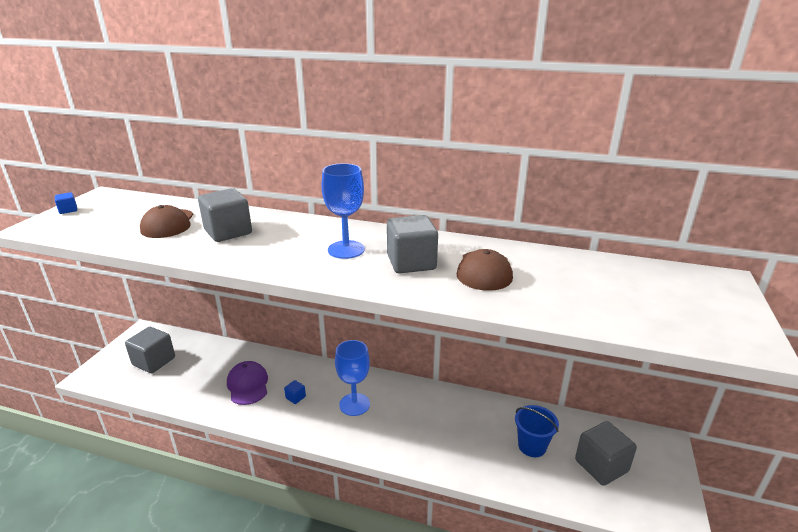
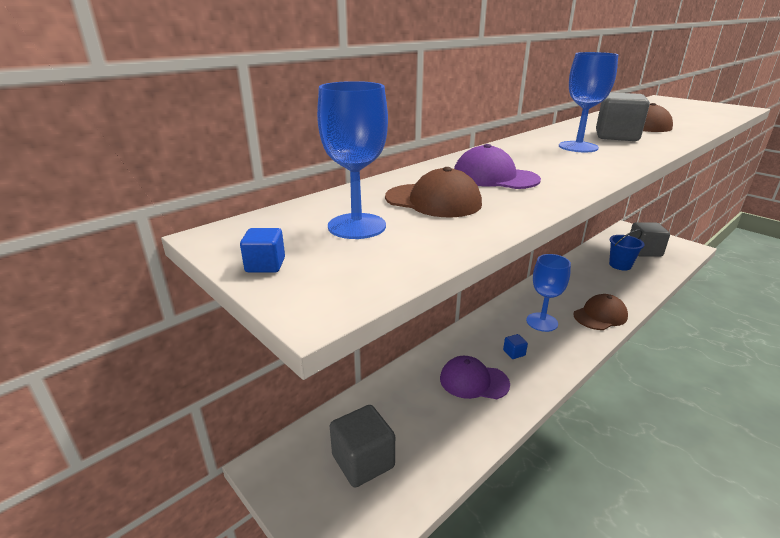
camera: 60 degrees left, 0 degrees up
grey cube [198,188,252,242] -> purple cap [454,144,541,189]
none -> blue goblet [317,81,388,239]
none -> brown cap [574,294,628,330]

